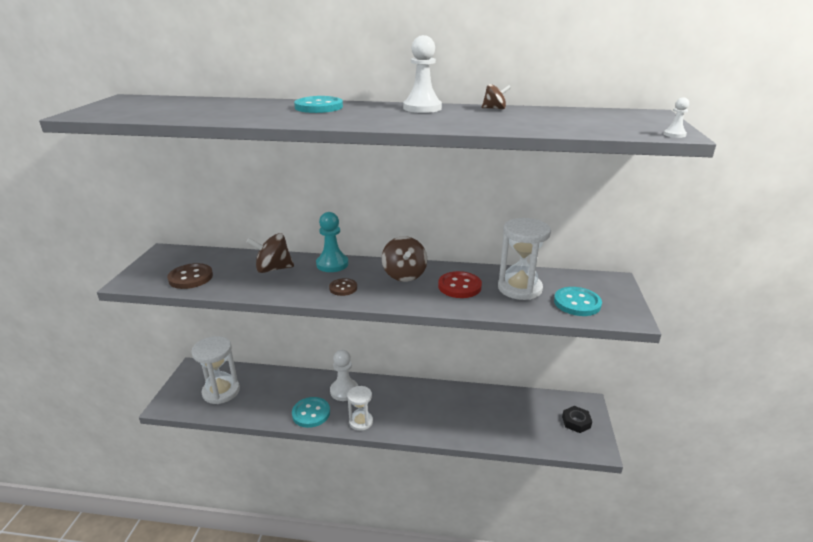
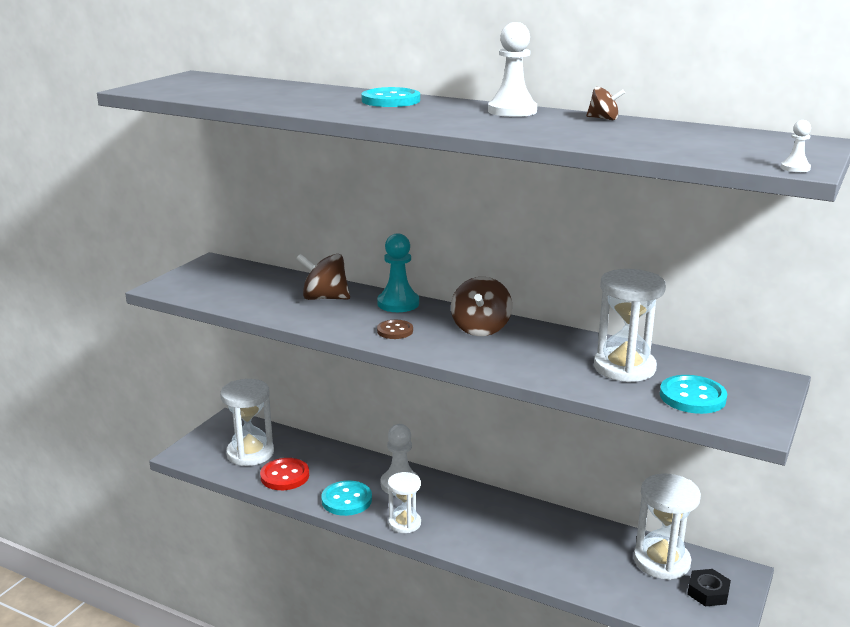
camera: 20 degrees right, 5 degrees down
brown button [167,263,213,289] -> none
red button [438,271,482,298] -> red button moved to [260,458,309,490]
none -> white hourglass [633,473,701,580]

